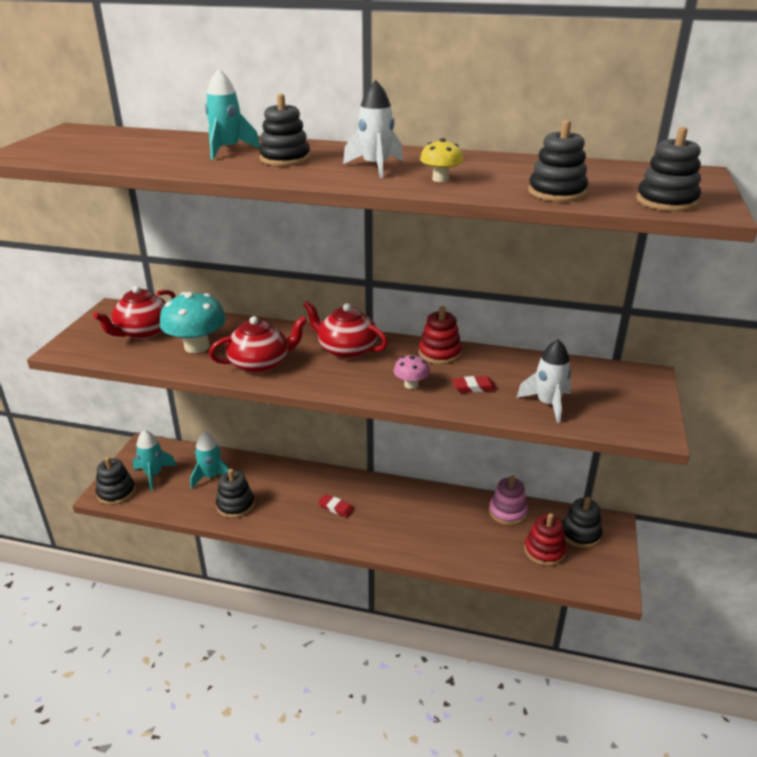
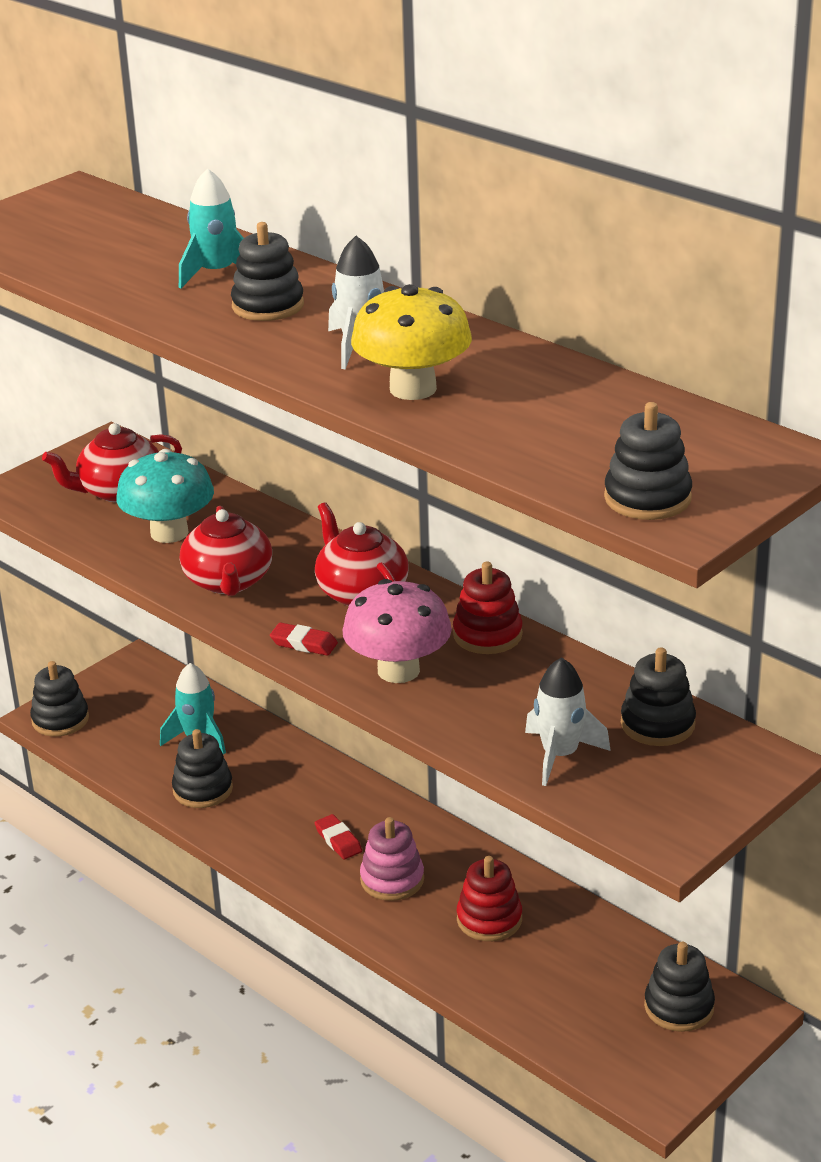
camera: 30 degrees right, 0 degrees up
turquoise rocket [133,430,177,491] -> none
red teapot [209,316,308,373] -> red teapot turned 75 degrees clockwise [180,506,272,596]
pink mushroom [394,354,430,389] -> pink mushroom [343,579,452,683], size x1.92
yellow mushroom [420,138,463,182] -> yellow mushroom [351,284,472,400], size x1.92
red eraser [452,376,496,393] -> red eraser moved to [270,622,338,656]
pink stacking toy [489,476,528,526] -> pink stacking toy moved to [360,817,424,901]
red stacking toy [524,513,566,566] -> red stacking toy moved to [457,856,522,941]
black stacking toy [528,120,588,202] -> black stacking toy moved to [621,647,696,746]

